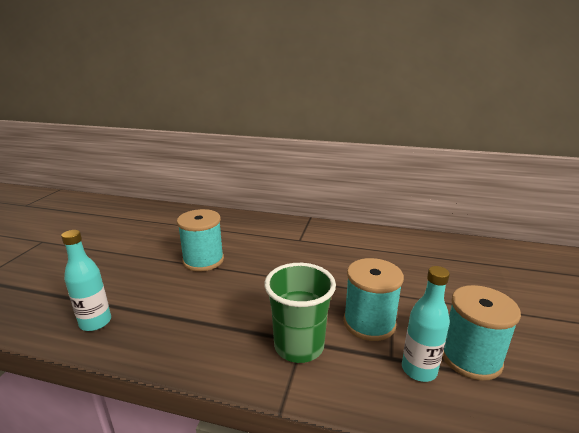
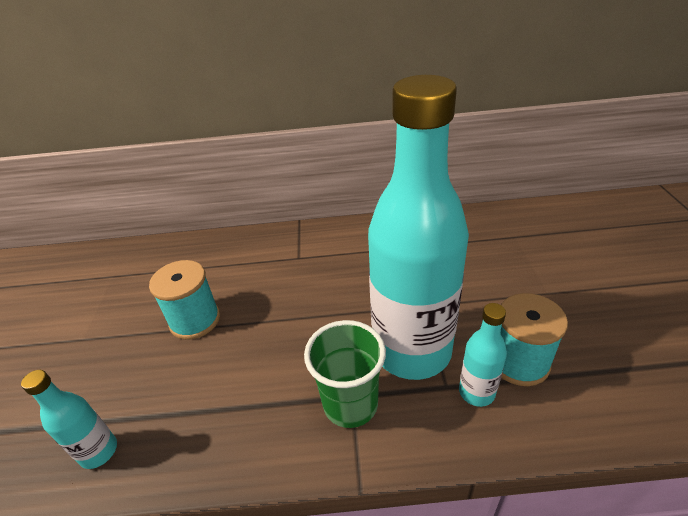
camera: 15 degrees left, 15 degrees up
turquoise spool [343,258,404,341] -> turquoise bottle [368,75,469,380]

